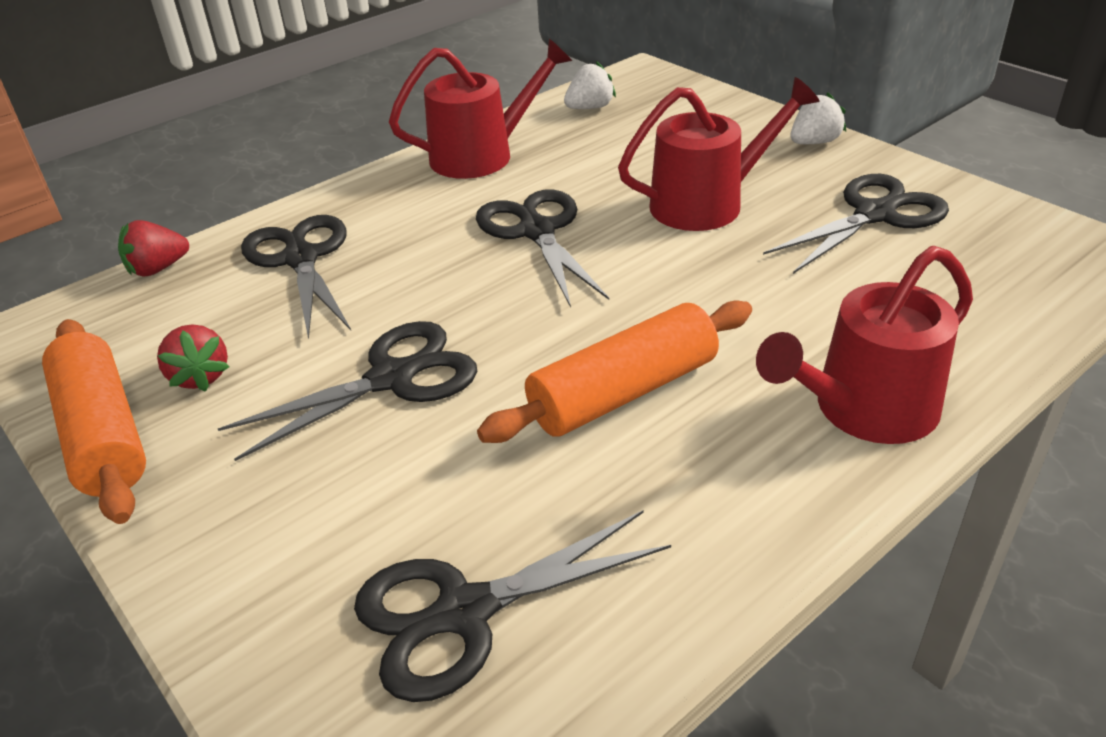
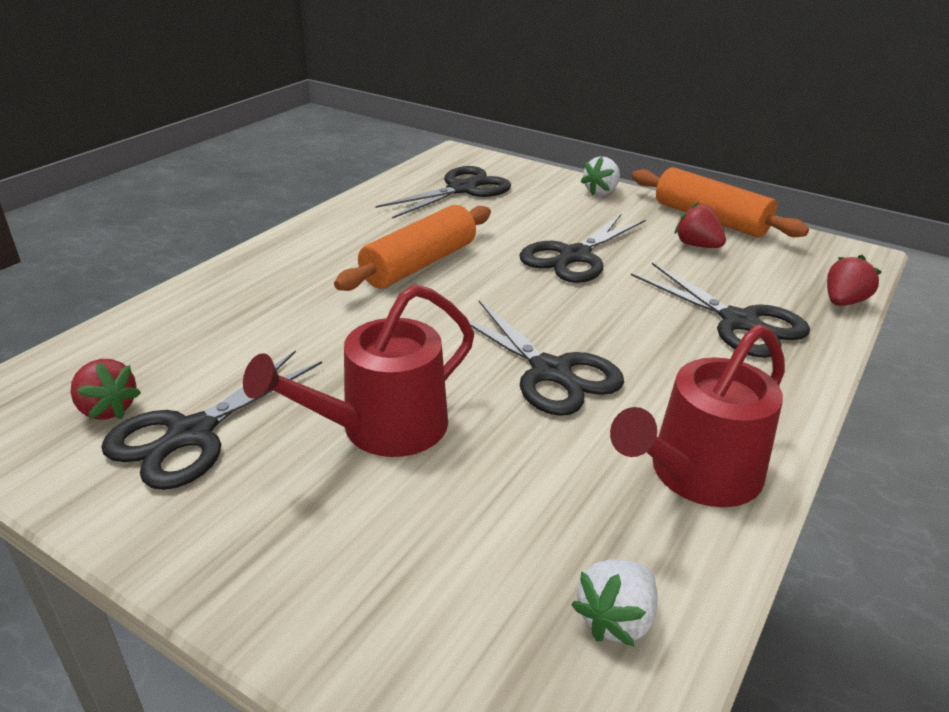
camera: 160 degrees right, 5 degrees down
red watering can [756,246,973,444] -> none
white strawberry [791,93,846,144] -> white strawberry moved to [580,156,620,196]
none -> red strawberry [70,359,141,420]

